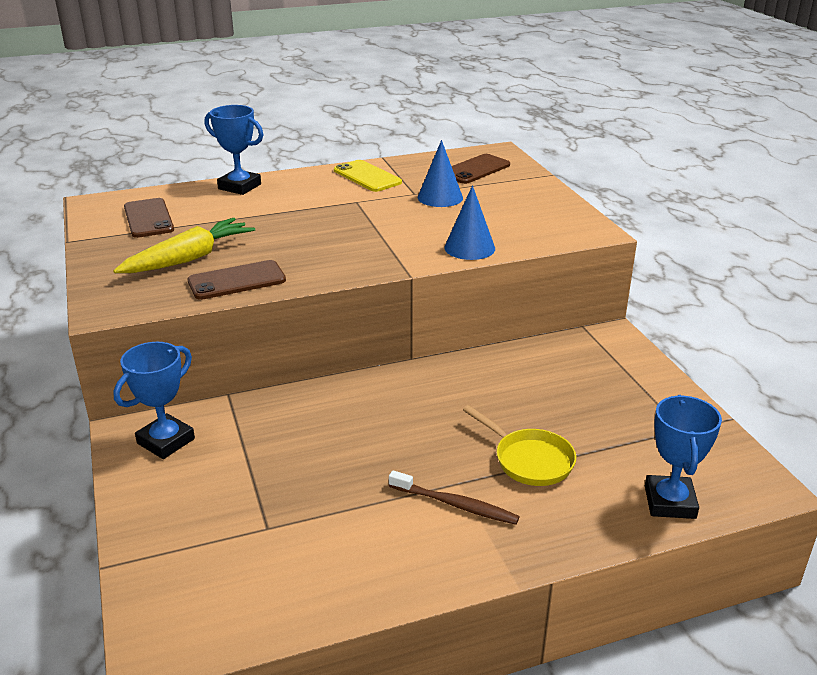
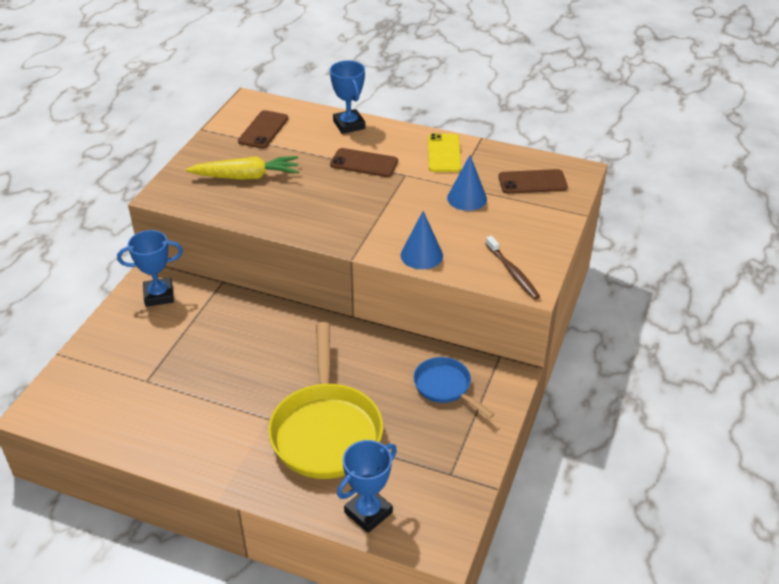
camera: 40 degrees right, 10 degrees up
brown phone [188,260,286,300] -> brown phone moved to [330,148,398,177]
brown toothbrush [389,470,520,525] -> brown toothbrush moved to [486,236,540,299]
yellow pan [463,405,576,486] -> yellow pan [268,322,383,479], size x1.88
none -> blue pan [413,357,495,418]

